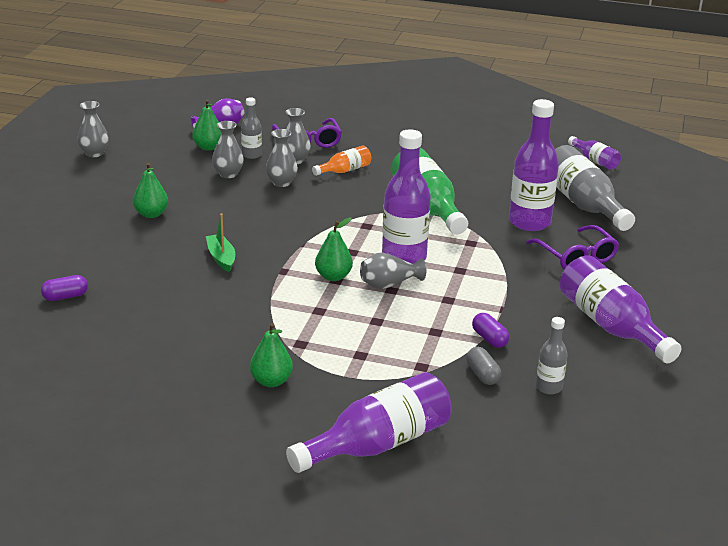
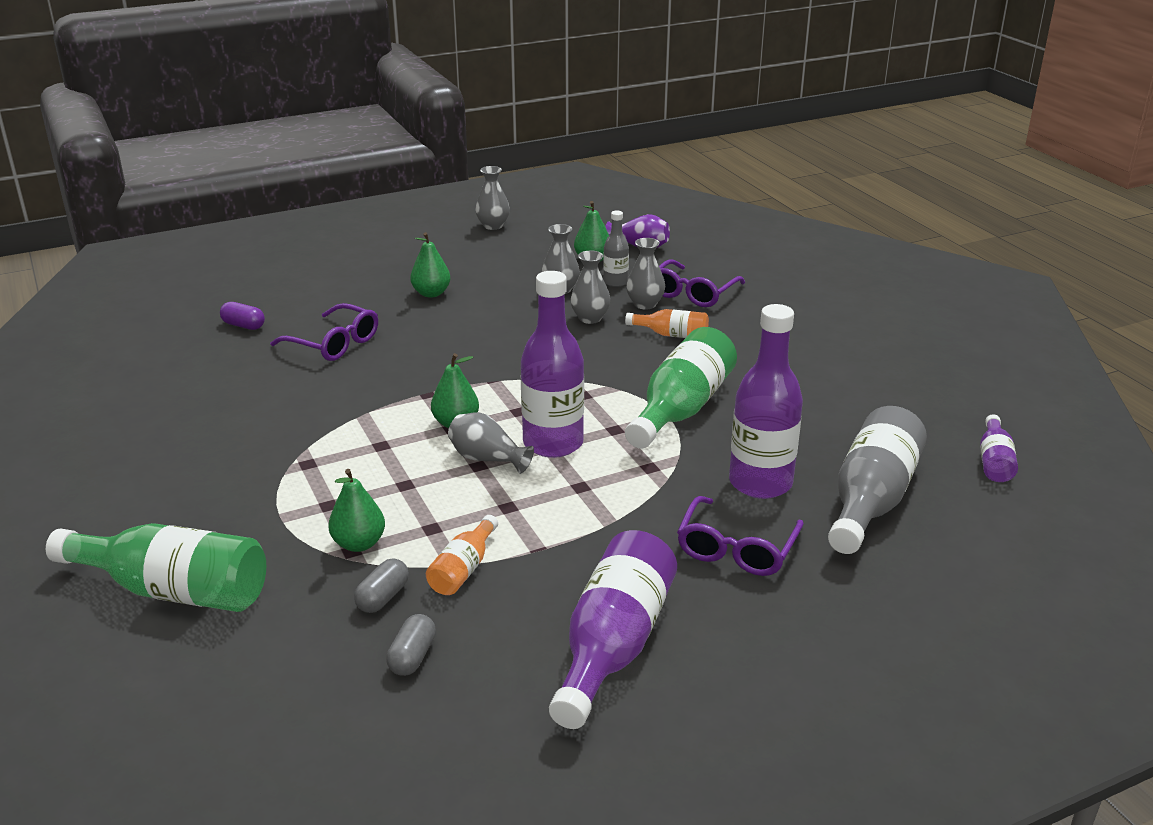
camera: 50 degrees right, 0 degrees up
green boat [206,213,235,272] -> none
green pear [250,323,293,387] -> green pear moved to [328,469,385,552]
purple bottle [286,372,452,473] -> green bottle [46,523,266,612]
purple capsule [472,313,510,348] -> orange bottle [426,515,498,595]
grey bottle [536,317,568,395] -> grey capsule [386,614,436,676]
none -> purple glasses [270,303,378,361]

